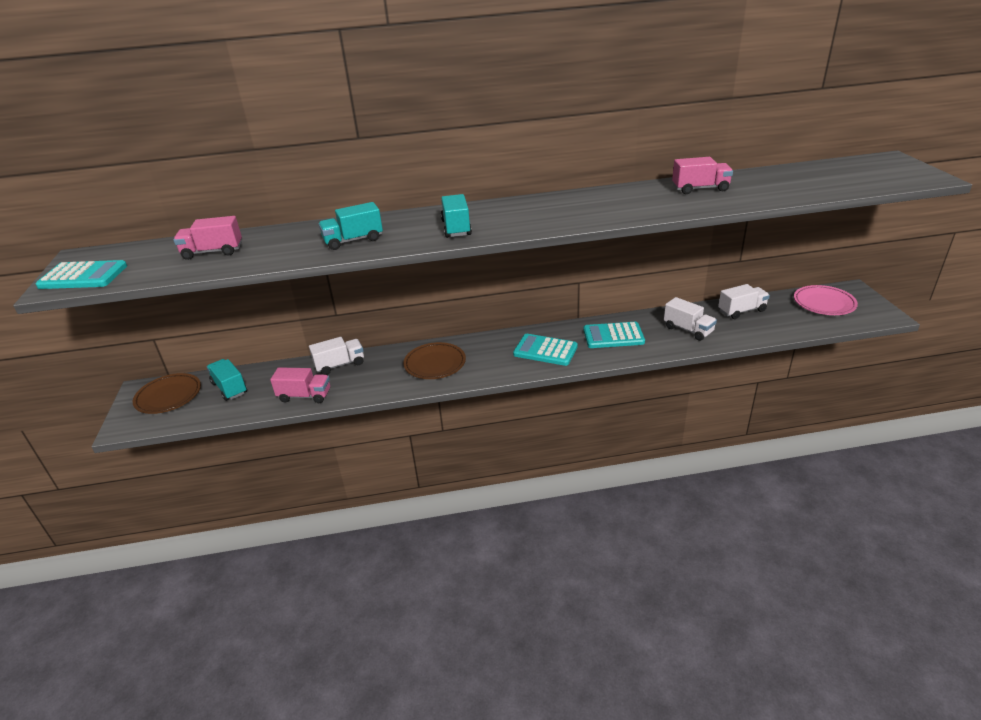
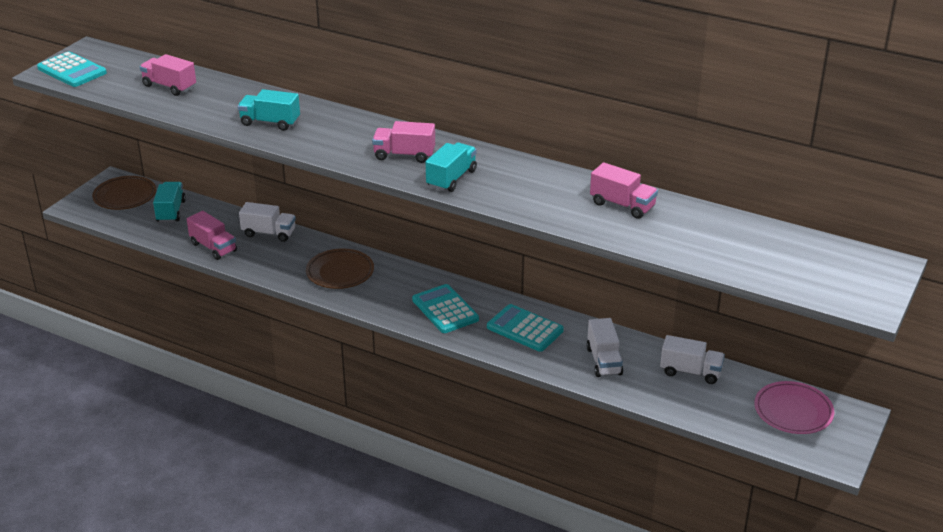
camera: 35 degrees right, 0 degrees up
turquoise truck [441,194,472,238] -> turquoise truck moved to [426,142,477,192]
none -> pink truck [372,121,435,163]

